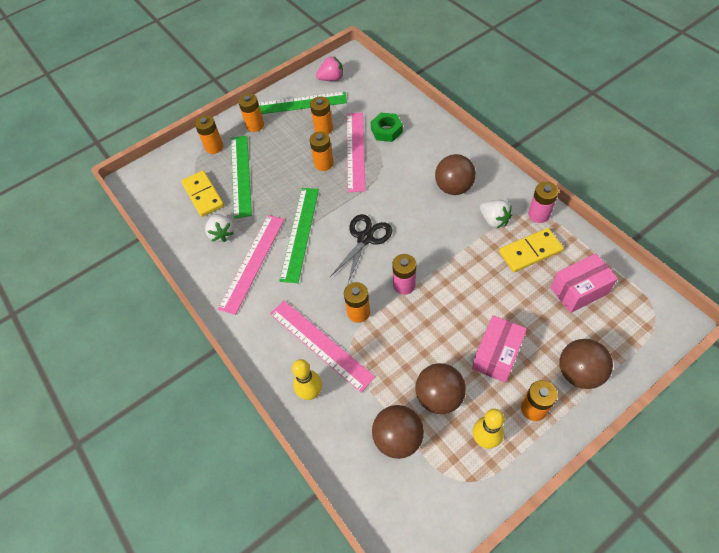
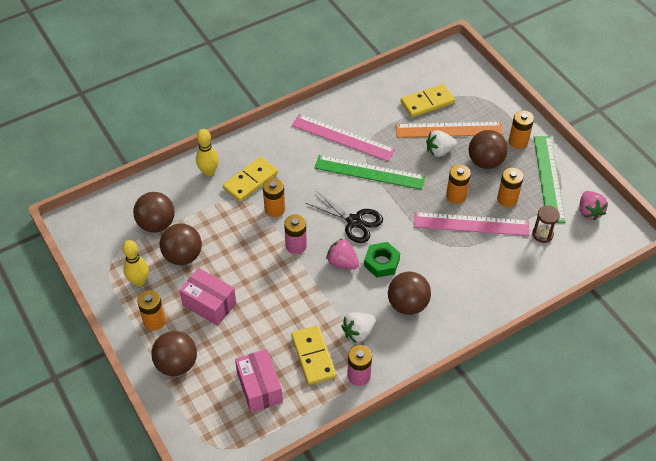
camera: 90 degrees right, 5 degrees down
orange battery [195,115,223,154] -> none
white strawberry [205,214,234,242] -> white strawberry moved to [426,130,457,157]
green ruler [231,135,252,219] -> orange ruler [396,122,503,138]
pink ruler [270,301,375,393] -> yellow domino [223,157,278,202]
green nut [371,113,403,142] -> green nut moved to [364,242,400,277]
none -> pink strawberry [326,238,359,269]
none -> brown ball [469,130,508,169]
none -> brown hourglass [532,205,560,243]

